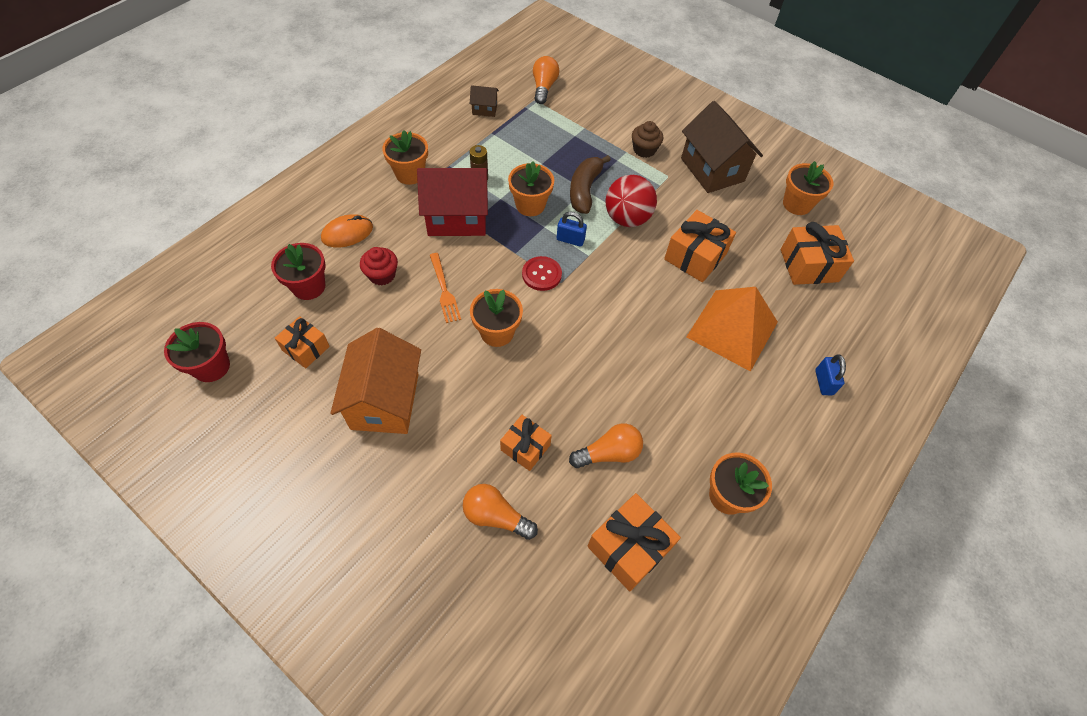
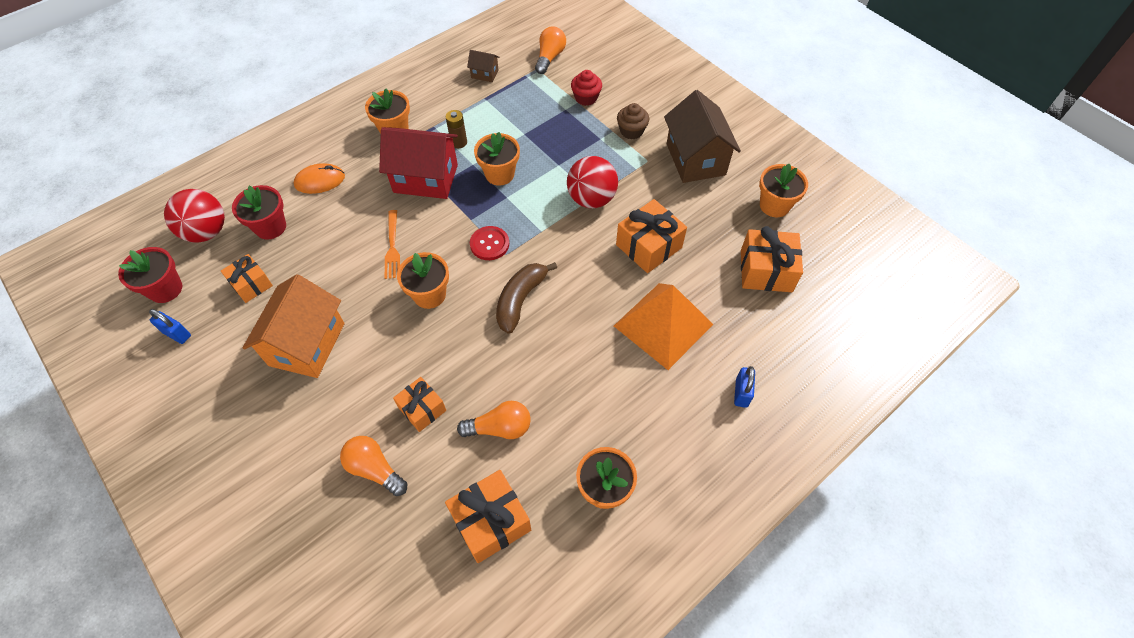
camera: 15 degrees right, 0 degrees up
red cupcake [360,247,398,285] -> red cupcake moved to [571,70,602,106]
blue padlock [557,211,587,247] -> blue padlock moved to [149,309,191,344]
brown banana [570,155,611,214] -> brown banana moved to [496,262,557,334]
none -> red ball [164,189,225,243]

